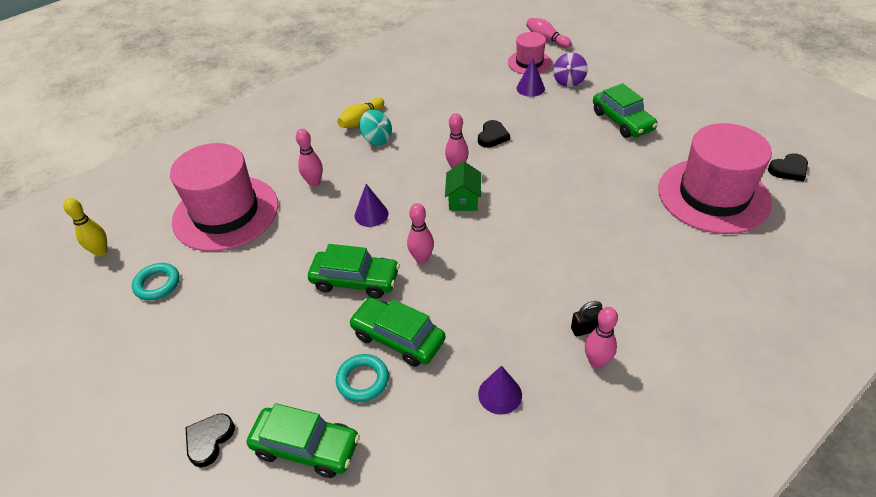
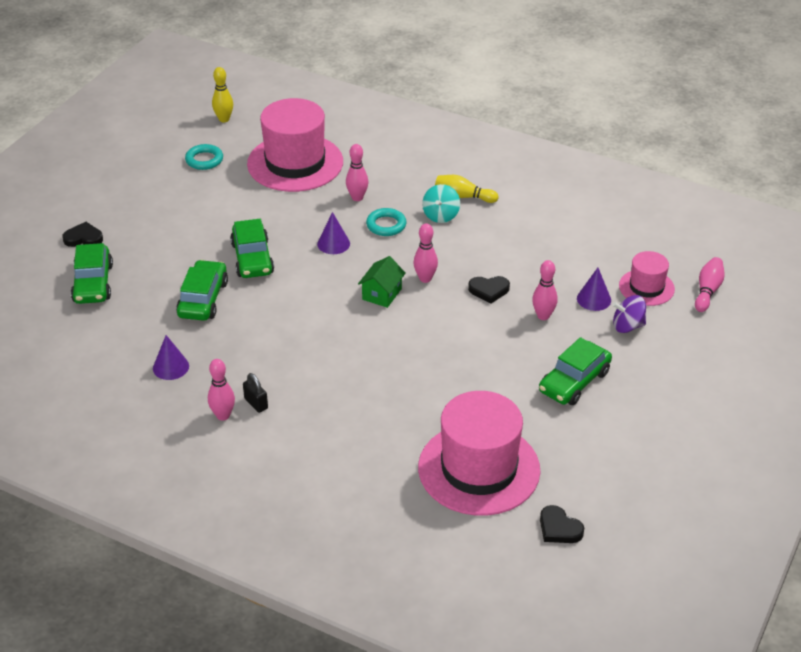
camera: 65 degrees right, 5 degrees down
turquoise ring [336,354,389,402] -> turquoise ring moved to [366,208,407,236]
pink bowling pin [407,203,434,264] -> pink bowling pin moved to [532,260,558,320]
green house [445,161,481,211] -> green house turned 45 degrees counterclockwise [358,256,406,308]

